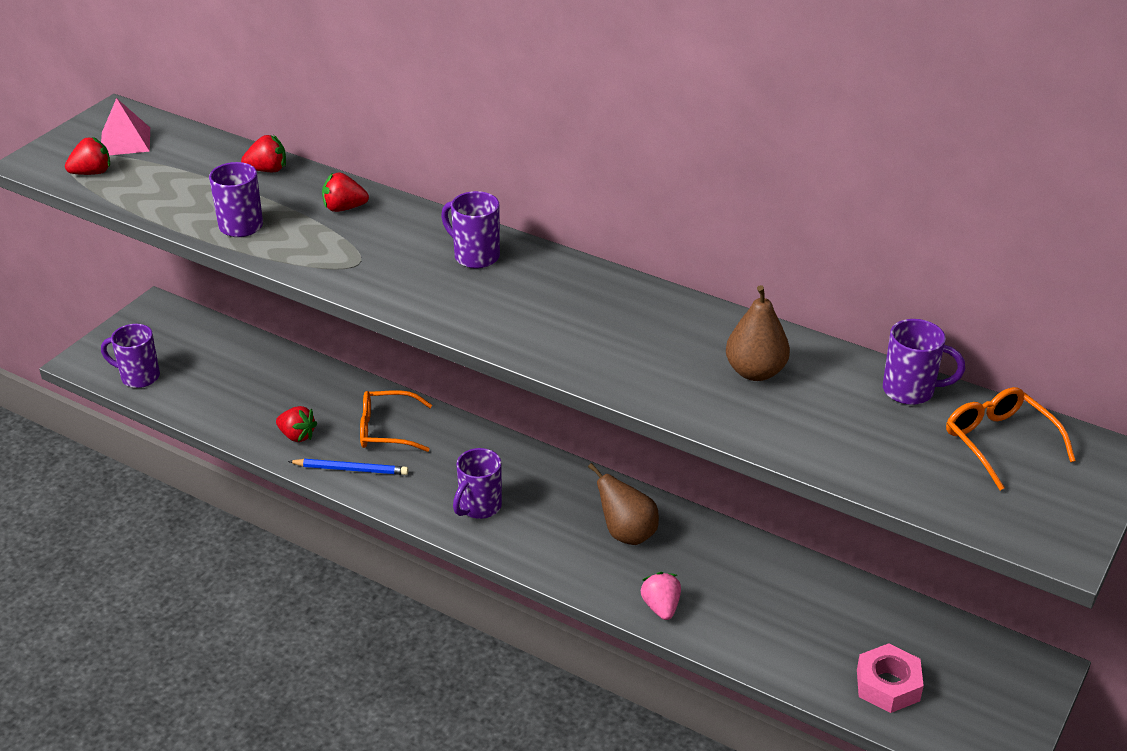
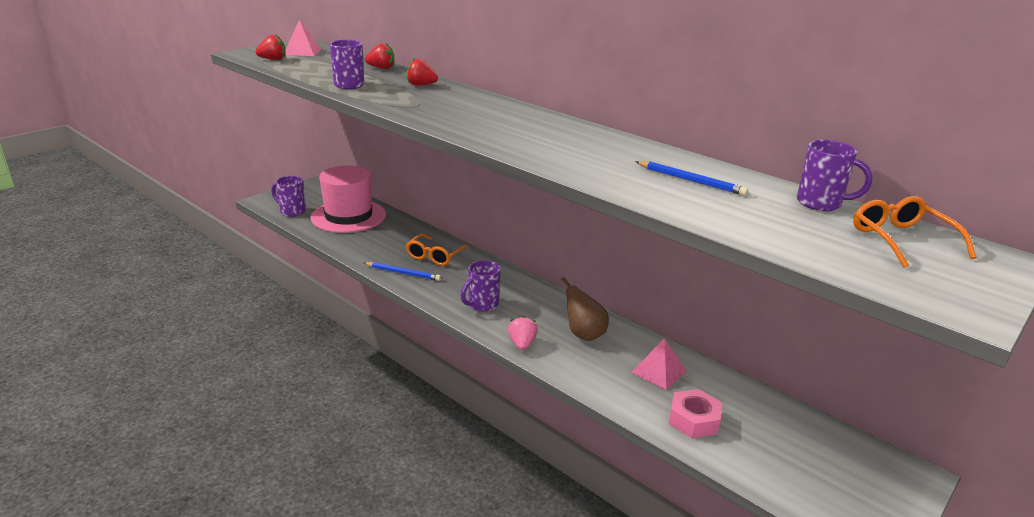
camera: 10 degrees right, 10 degrees down
red strawberry [276,406,317,442] -> none
orange glasses [360,390,432,452] -> orange glasses turned 75 degrees counterclockwise [406,234,470,266]
purple mug [441,191,500,269] -> none
pink strawberry [641,572,681,620] -> pink strawberry moved to [508,315,538,350]
brown pear [726,285,790,381] -> blue pencil [635,161,748,195]
pink nut [857,643,924,713] -> pink nut moved to [669,389,722,438]
none -> pink hat [311,166,386,233]
none -> pink pyramid [631,338,686,390]

